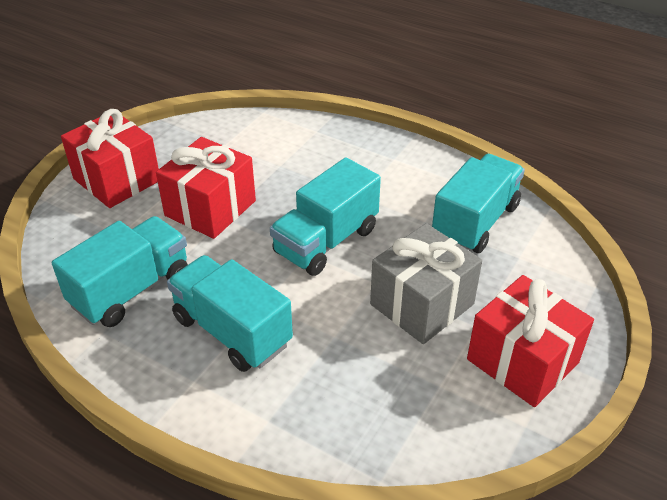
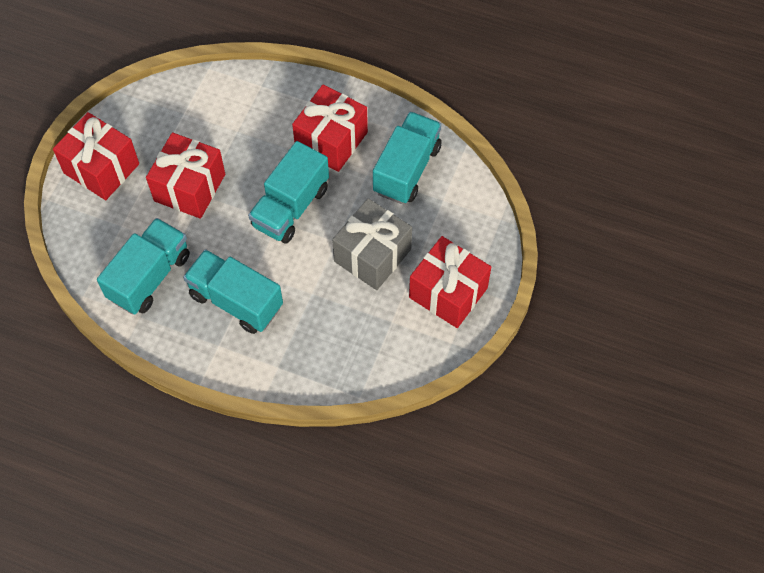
camera: 10 degrees left, 20 degrees up
none -> red gift [292,85,368,172]

